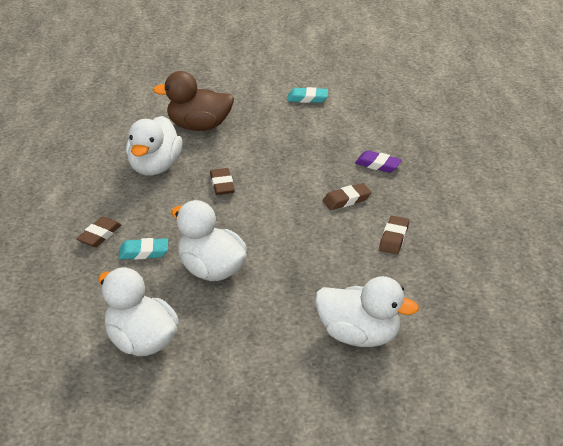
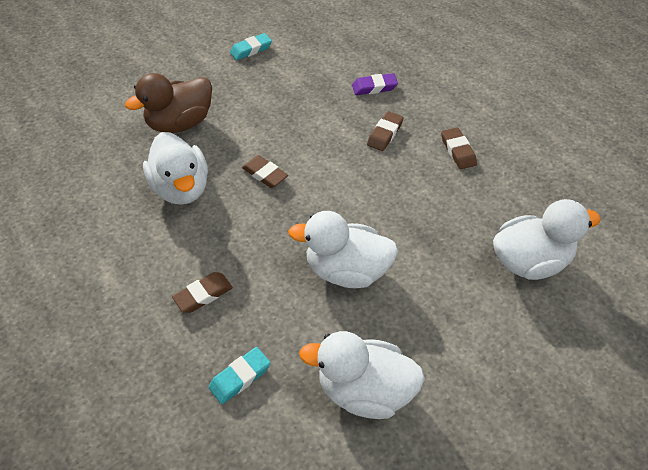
camera: 35 degrees left, 15 degrees up
brown eraser [76,217,121,247] -> brown eraser turned 60 degrees clockwise [172,272,233,313]
turquoise eraser [119,238,168,260] -> turquoise eraser moved to [209,347,270,404]

